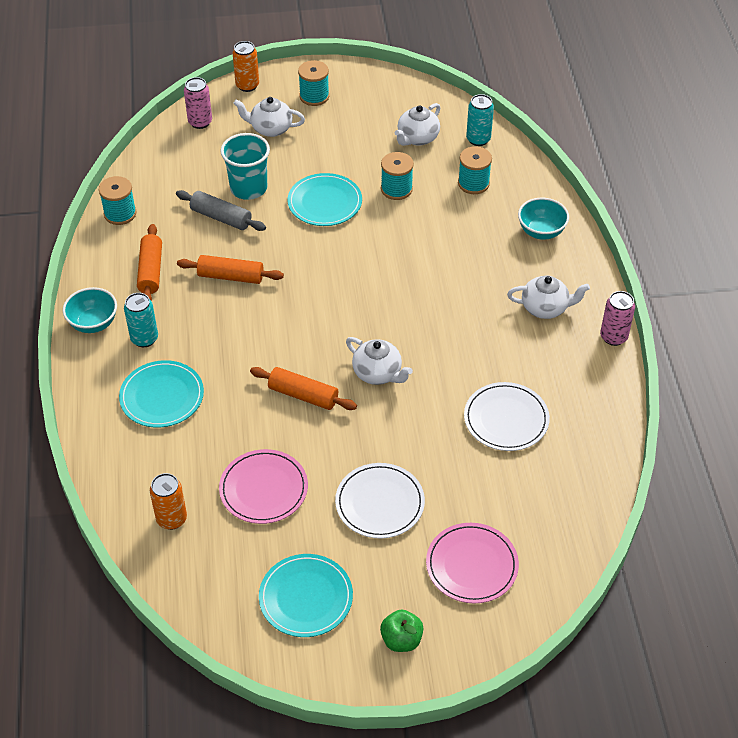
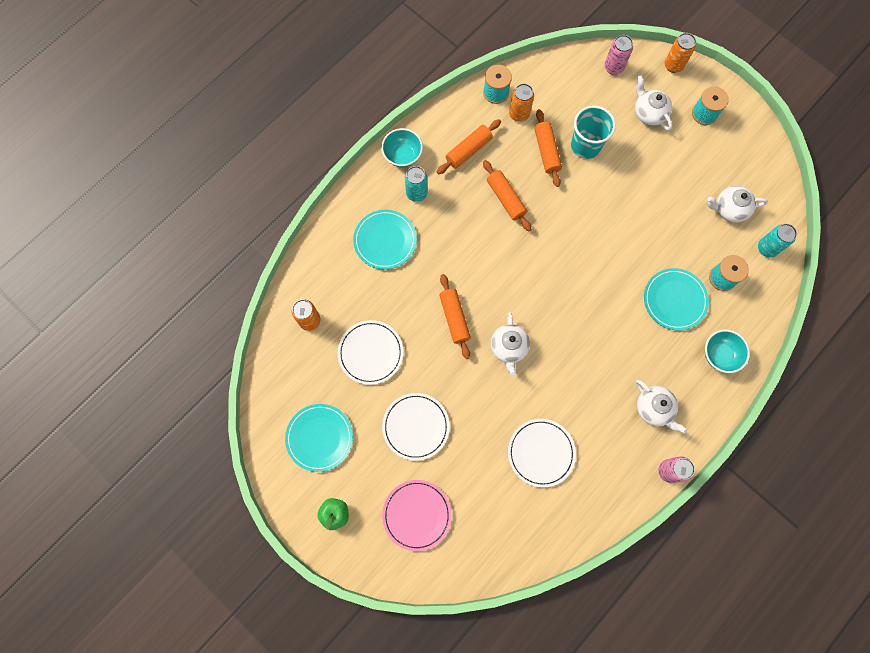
camera: 50 degrees right, 25 degrees up
grey rolling pin [176,190,266,231] -> orange rolling pin [535,109,562,187]
pink plate [219,449,308,524] -> white plate [338,320,403,385]
turquoise plate [288,173,362,226] -> turquoise plate moved to [644,268,709,331]
turquoise spool [381,152,414,200] -> none
none -> orange can [509,84,534,122]

